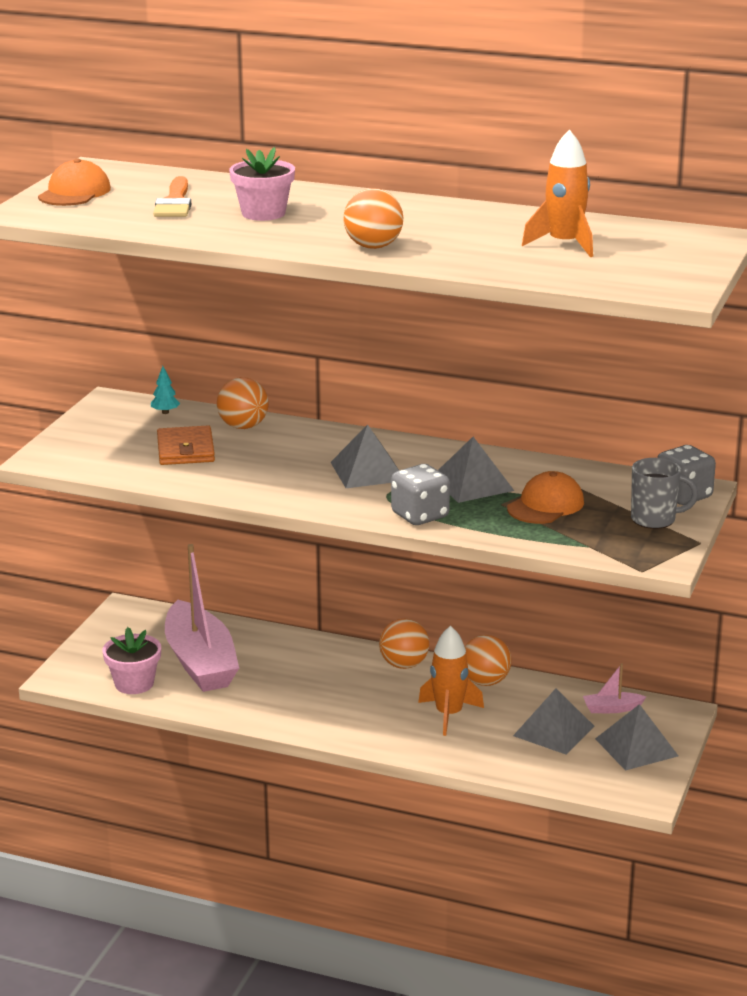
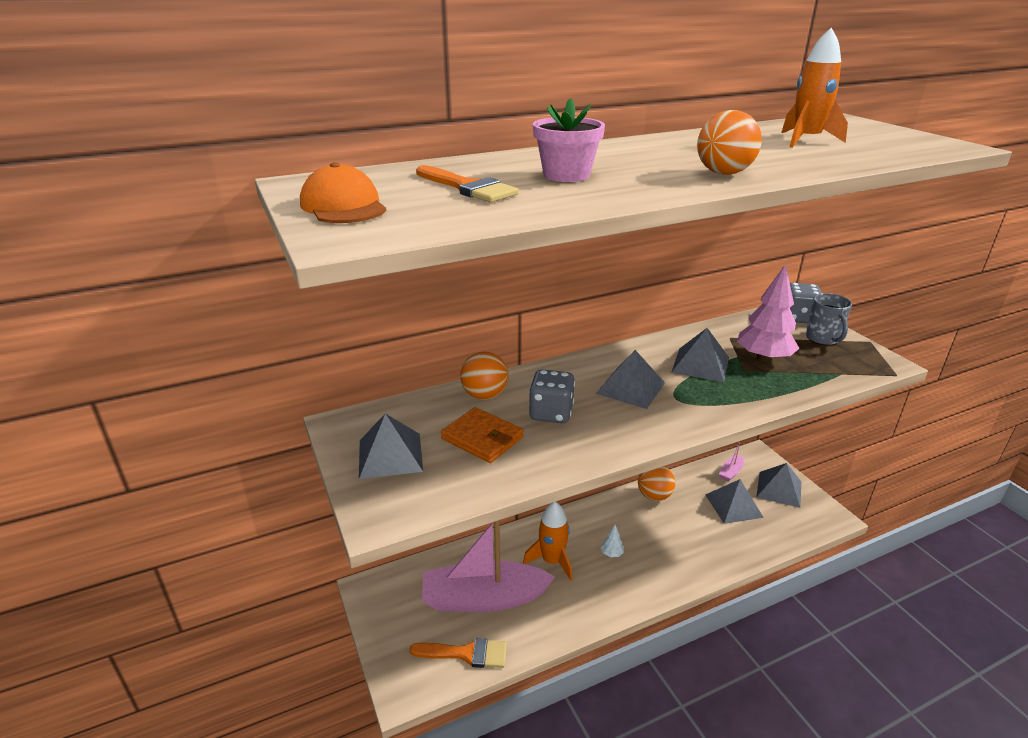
camera: 45 degrees left, 5 degrees up
pink flower pot [102,627,161,694] -> orange brush [409,638,507,668]
turquoise tree [151,366,180,414] -> none
pink boat [165,544,239,692] -> pink boat turned 150 degrees clockwise [422,520,555,612]
orange ball [379,618,429,669] -> none
grey dice [391,464,450,525] -> grey dice moved to [529,369,575,423]
orange rocket [418,626,484,736] -> orange rocket moved to [523,502,572,581]
orange cap [507,471,584,524] -> pink tree [737,264,799,362]
grey mug [631,458,698,529] -> grey mug turned 120 degrees clockwise [806,293,852,345]
none -> grey pyramid [359,414,423,479]
none -> white tree [600,525,624,557]

